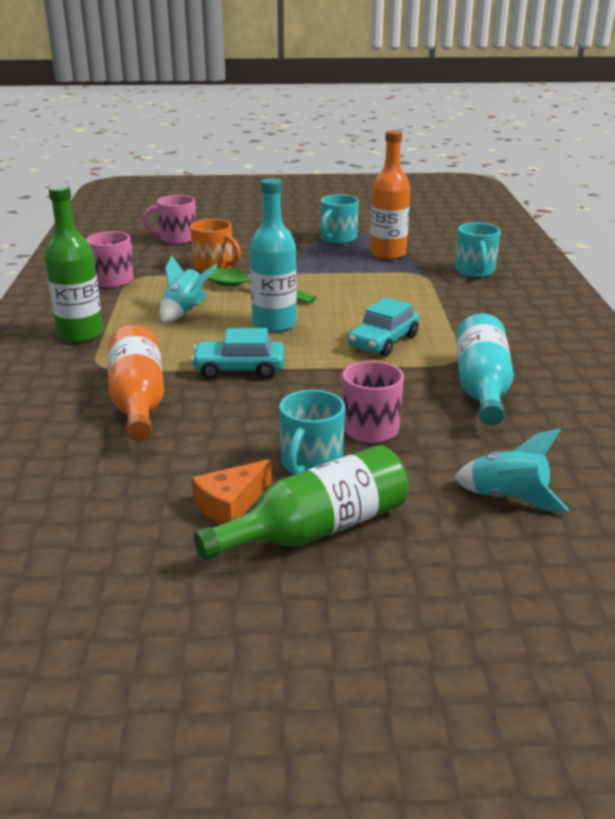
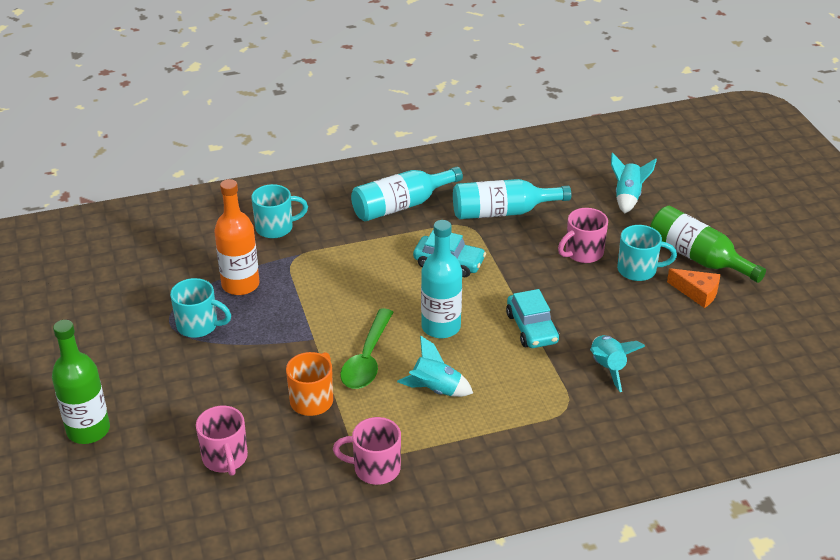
camera: 105 degrees left, 10 degrees up
green bottle [45,185,103,343] -> green bottle moved to [52,320,110,444]
orange bottle [108,325,164,441] -> turquoise rocket [590,335,645,392]
none -> turquoise bottle [351,167,463,221]

